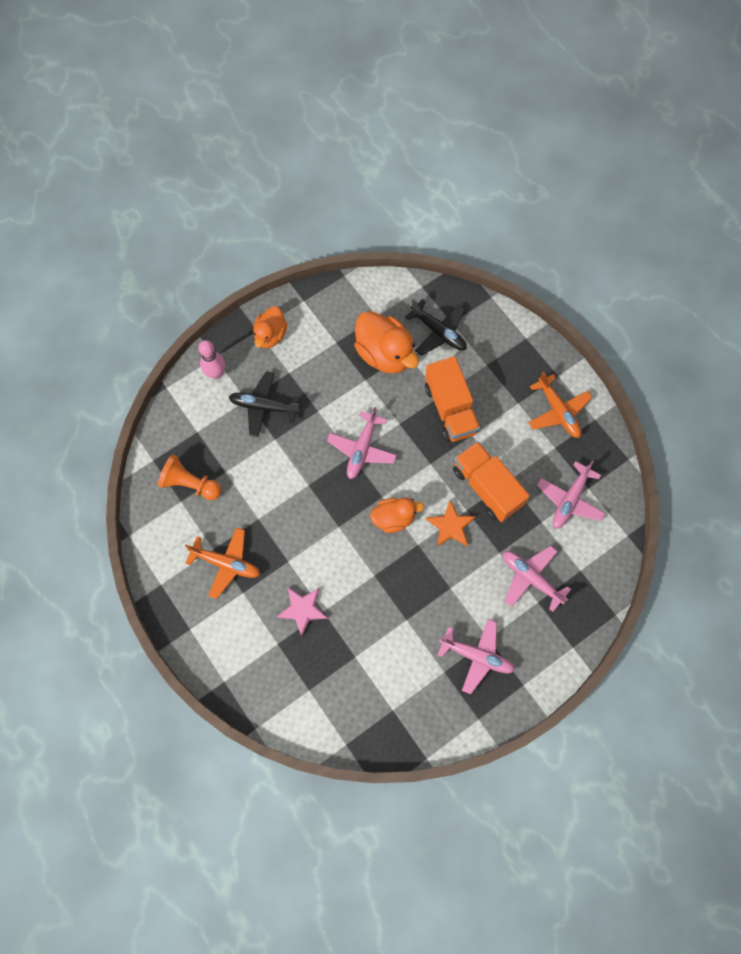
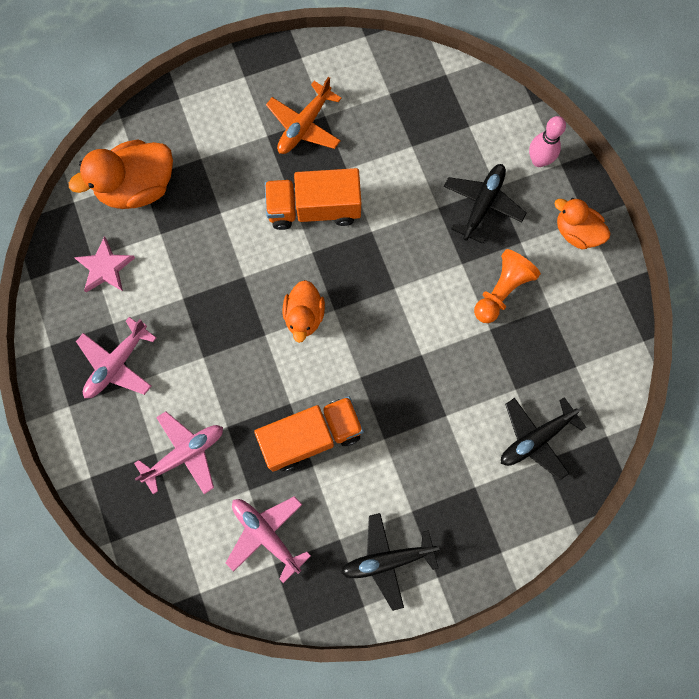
camera: 105 degrees right, 5 degrees up
orange pawn [158,454,222,500] -> orange pawn moved to [474,249,541,323]
pink star [277,587,328,636] -> pink star moved to [74,236,135,292]
pink plane [327,407,397,479] -> none
orange duck [354,311,419,374] -> orange duck moved to [69,139,173,209]
orange truck [425,356,480,442] -> orange truck moved to [265,168,361,230]
orange star [426,500,476,547] -> none
orange plane [528,371,593,438] -> black plane [341,513,440,611]

